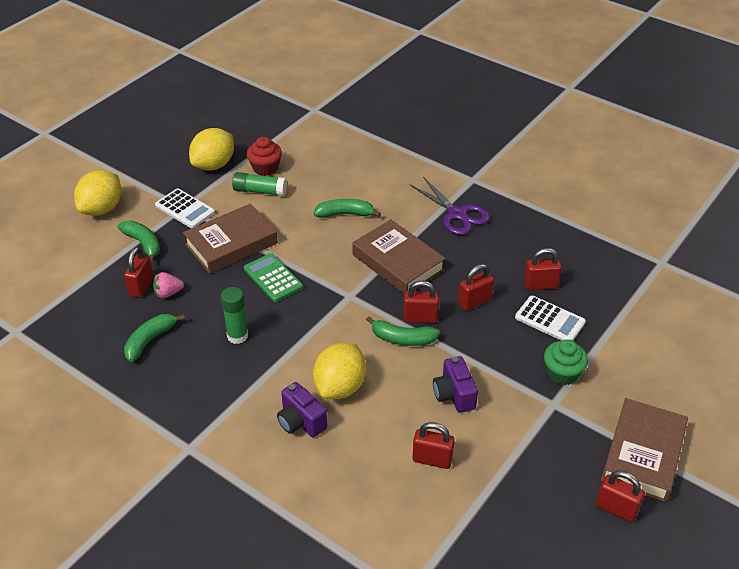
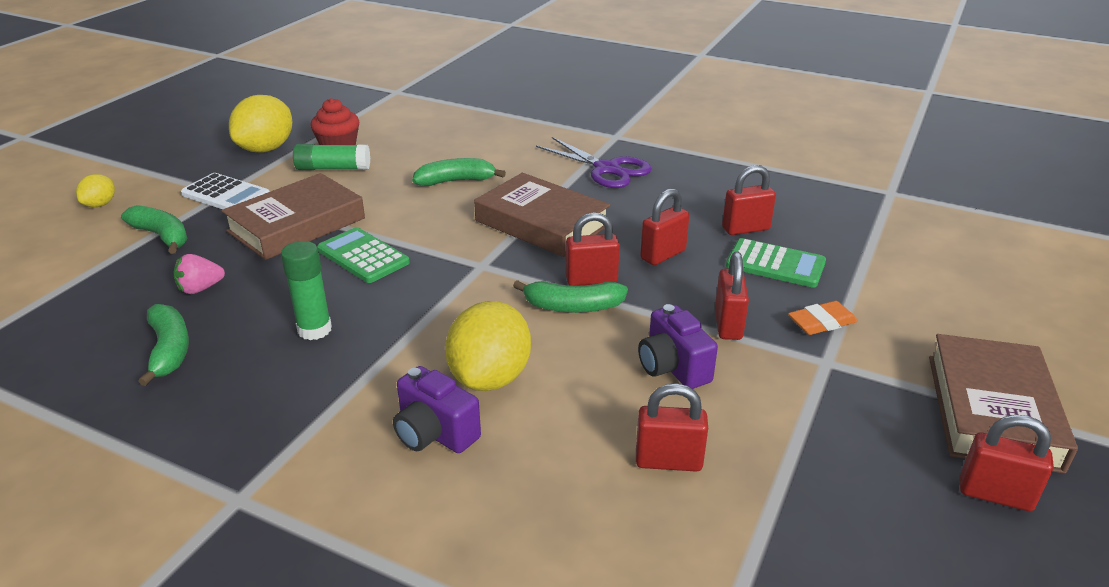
camera: 10 degrees left, 10 degrees down
yellow lemon [74,170,121,216] -> yellow lemon [76,174,115,207], size x0.52
red padlock [124,247,154,298] -> red padlock moved to [715,252,749,340]
green banana [124,314,185,362] -> green banana turned 135 degrees clockwise [138,304,189,386]
white calculator [515,296,586,341] -> green calculator [726,238,826,288]
green cupcake [544,339,588,385] -> orange eraser [788,301,858,335]

